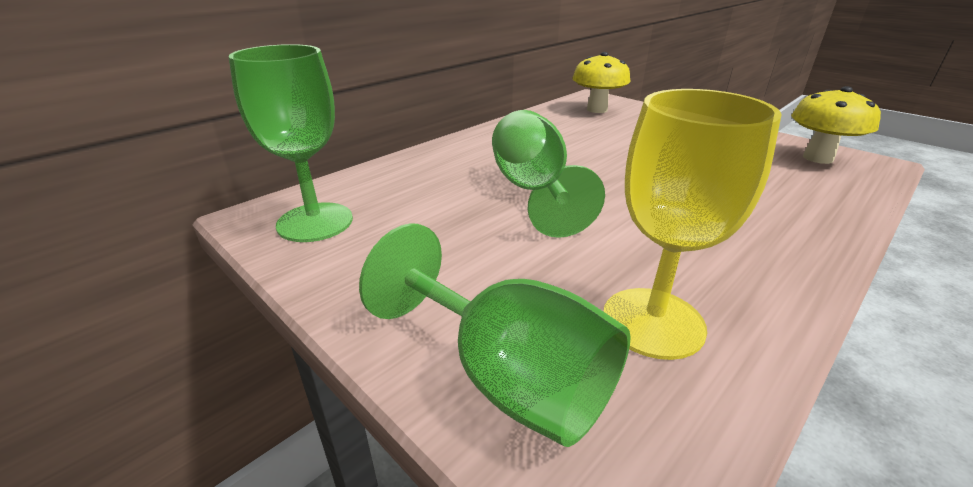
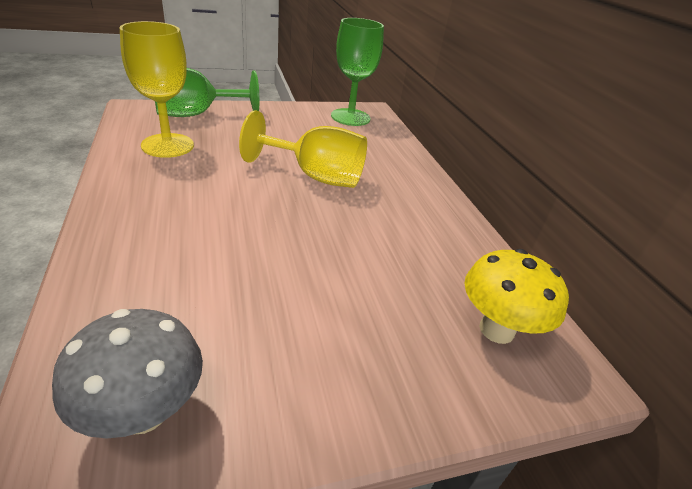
camera: 115 degrees right, 5 degrees up
green goblet [492,110,605,238] -> yellow goblet [239,110,367,188]
yellow mushroom [791,86,881,164] -> grey mushroom [52,309,203,438]

